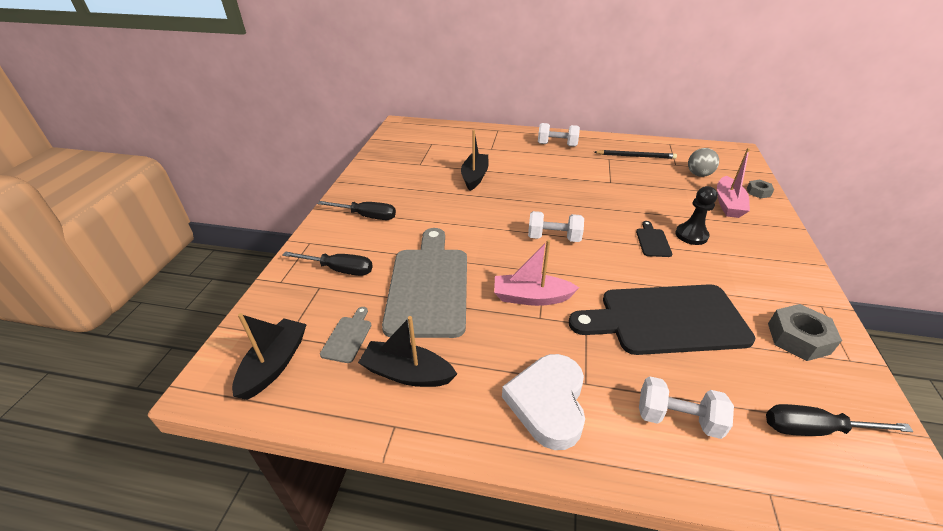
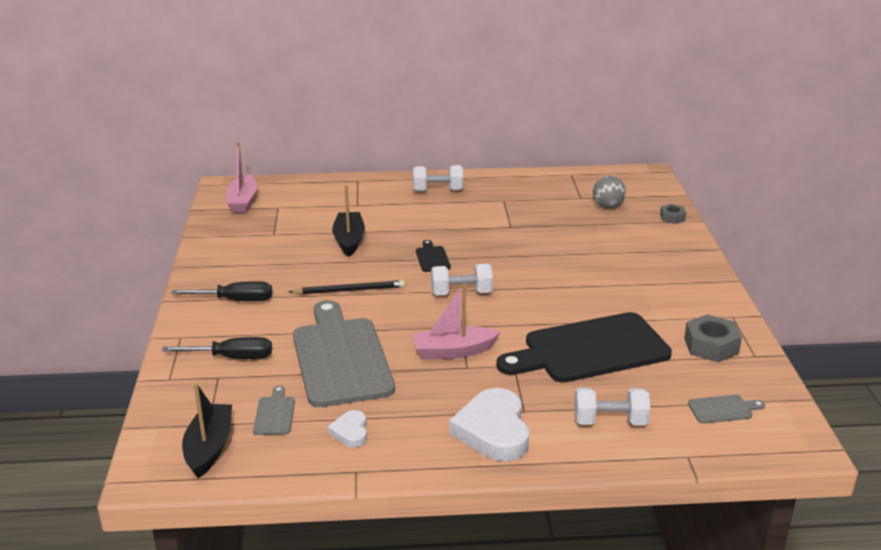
camera: 15 degrees left, 10 degrees down
black boat [358,316,457,387] -> white heart [328,410,367,447]
black pencil [594,150,677,159] -> black pencil moved to [289,280,405,294]
black cutting board [636,221,672,257] -> black cutting board moved to [416,240,451,272]
black pawn [676,186,718,245] -> none
pink boat [717,148,750,218] -> pink boat moved to [226,142,257,213]
black screwdriver [766,404,914,436] -> grey cutting board [688,395,765,424]

